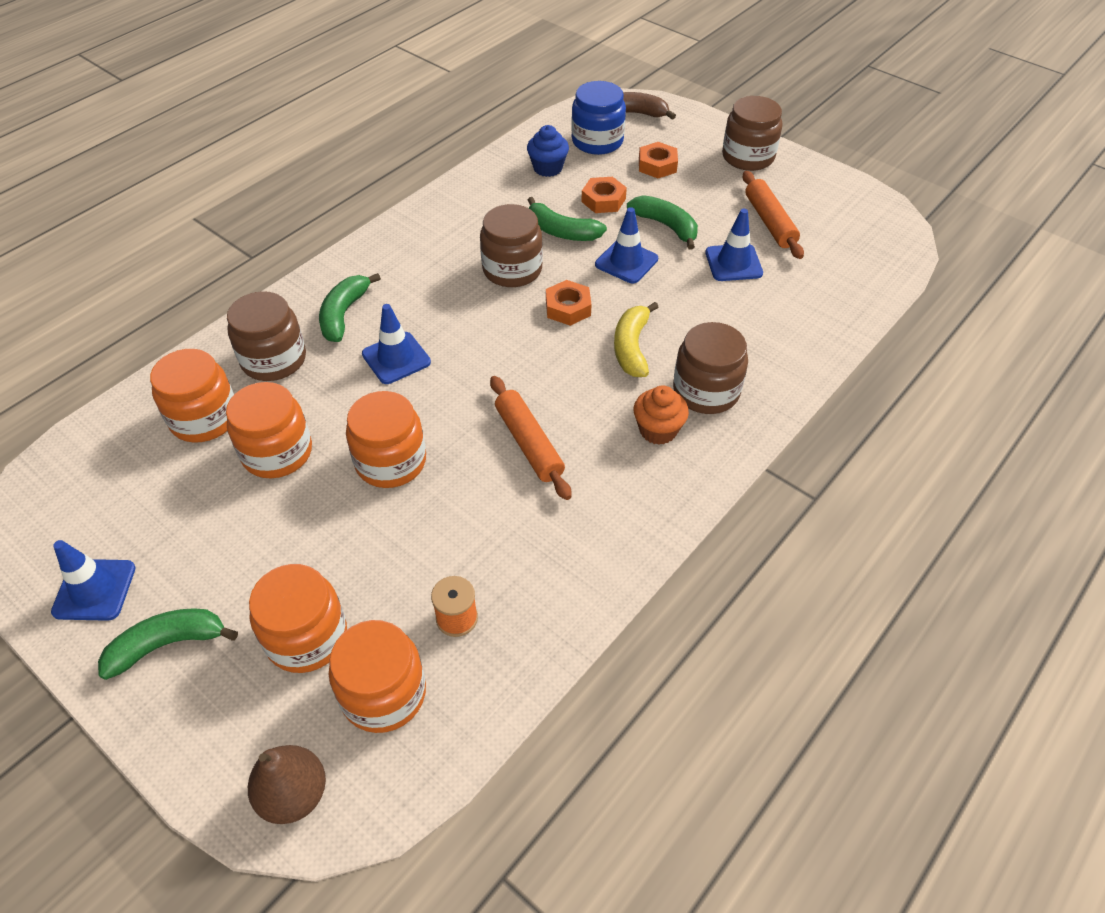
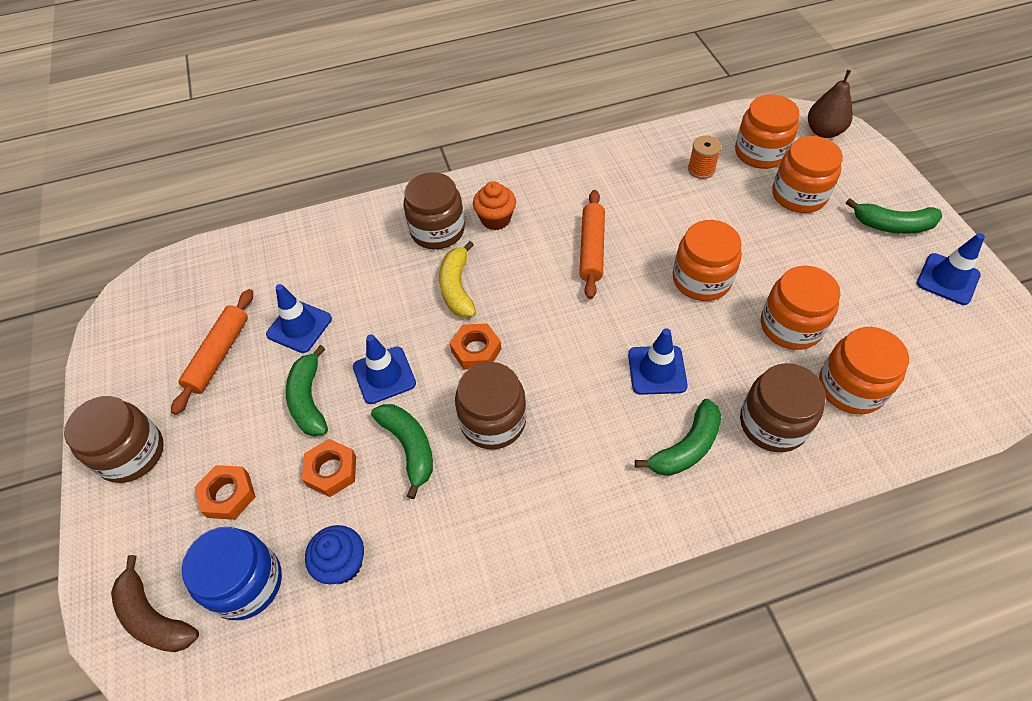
camera: 145 degrees left, 5 degrees up
yellow banana [614,302,658,377] -> yellow banana turned 135 degrees clockwise [439,241,476,318]

